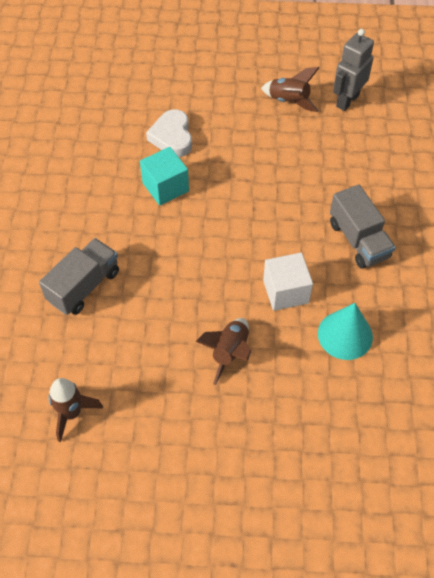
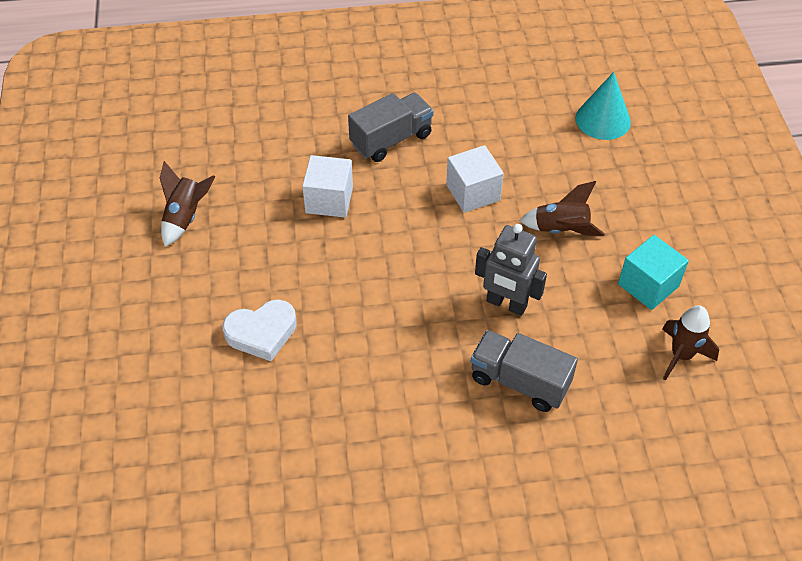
camera: 100 degrees left, 5 degrees down
turquoise cube [140,147,189,206] -> turquoise cube moved to [618,235,689,310]
turquoise cone [318,303,373,360] -> turquoise cone moved to [576,72,631,140]
grey robot [333,29,374,111] -> grey robot moved to [475,224,547,316]
none -> white cube [302,155,353,218]

